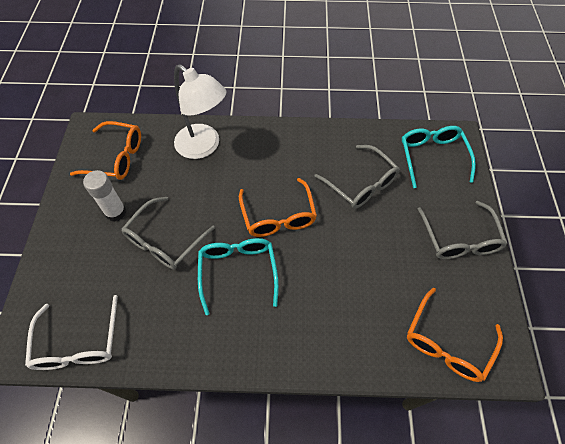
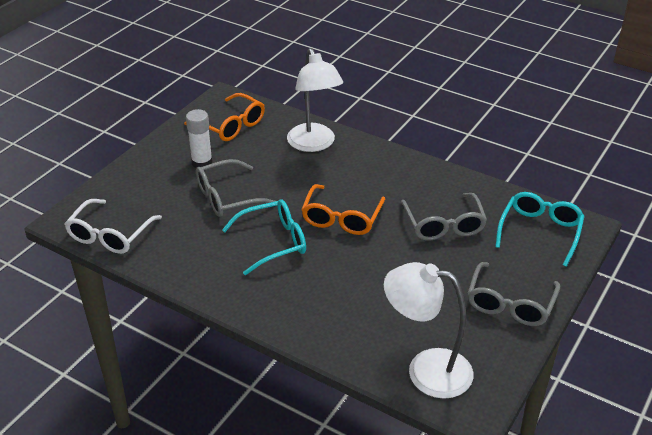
camera: 30 degrees right, 20 degrees down
turquoise glasses [198,238,279,315] -> turquoise glasses turned 45 degrees clockwise [222,199,306,275]
orange glasses [407,288,503,382] -> white lamp [384,262,473,399]

